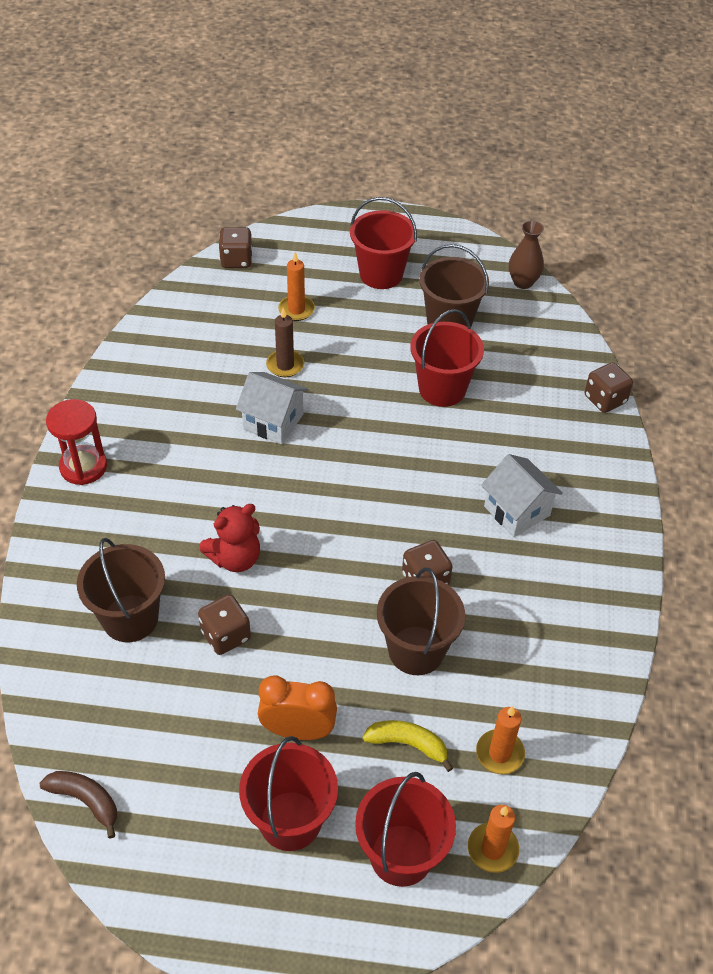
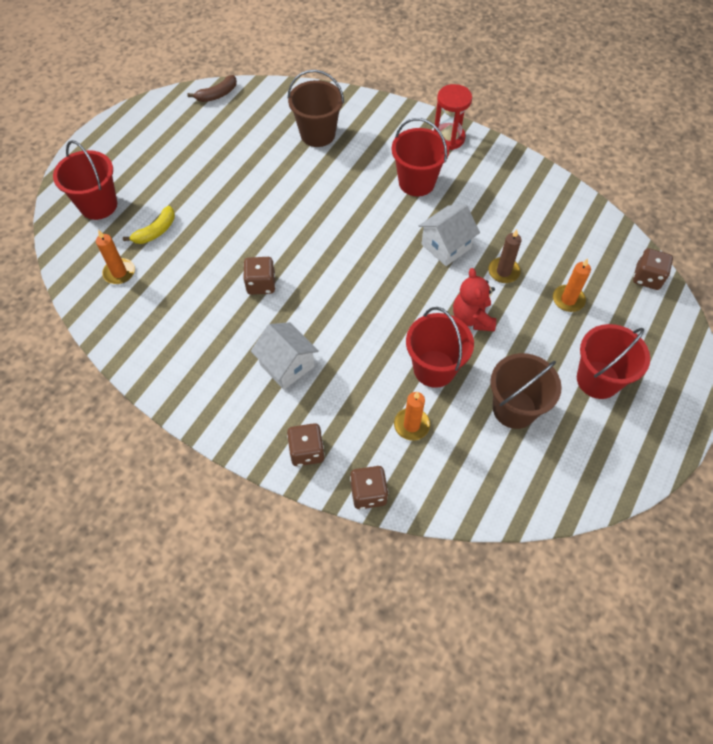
camera: 115 degrees right, 10 degrees up
brown dice [198,594,251,655] -> brown dice moved to [287,423,325,466]
red teddy bear [200,504,260,572] -> red teddy bear moved to [453,268,496,331]
red bucket [239,736,338,851] -> red bucket moved to [392,118,449,196]
orange clock [258,676,337,740] -> none
brown bucket [377,568,465,675] -> none
orange candle [468,805,519,873] -> orange candle moved to [394,391,430,440]
white house [481,454,563,537] -> white house turned 60 degrees clockwise [251,322,319,390]
brown vase [509,221,544,289] -> none

